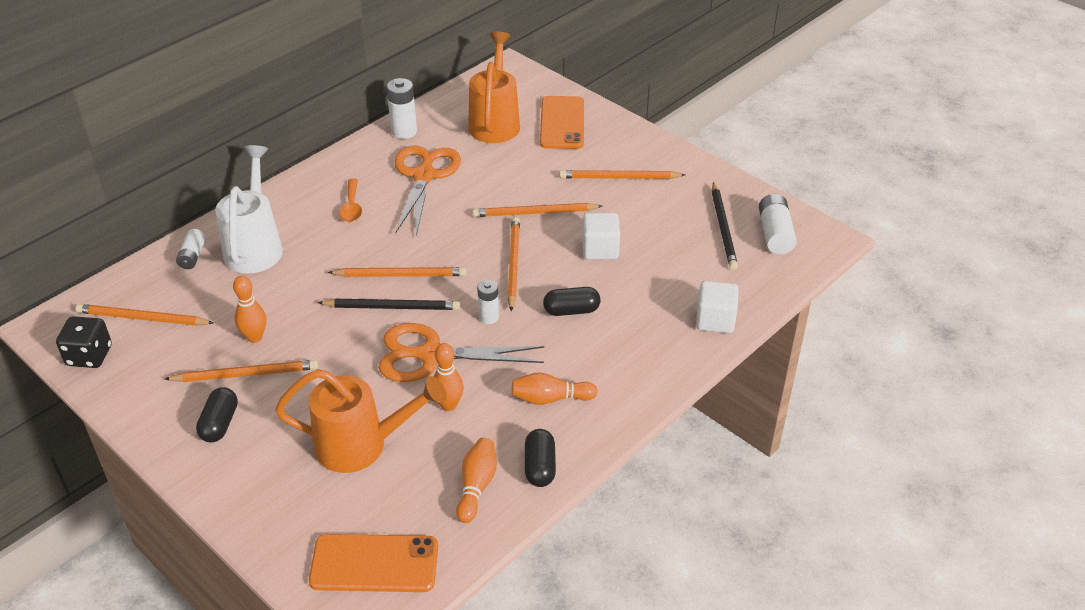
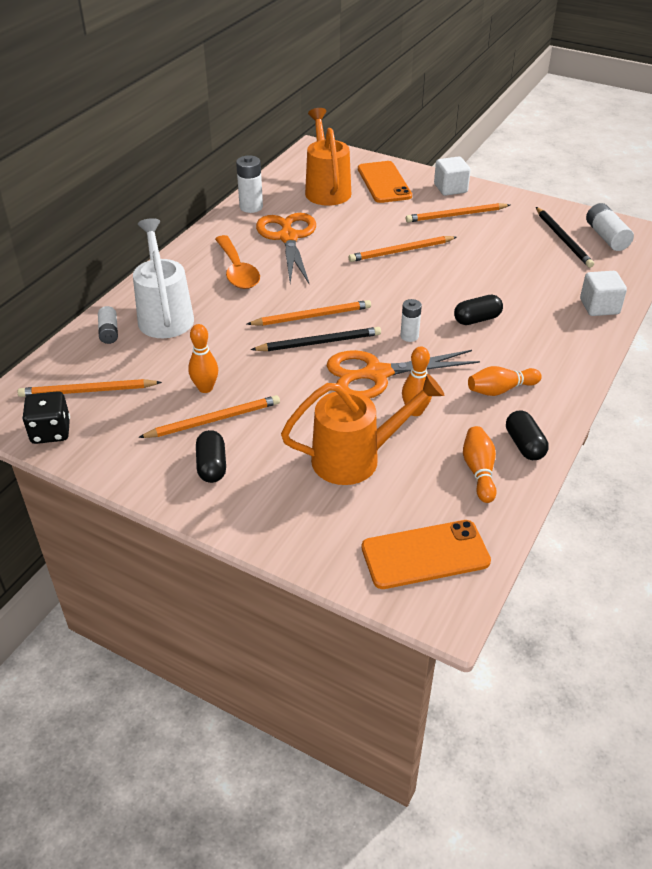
camera: 15 degrees left, 0 degrees up
orange spoon [340,178,362,222] -> orange spoon [215,235,260,289], size x1.57
orange pencil [507,217,520,311] -> none
white cube [582,213,620,260] -> white cube moved to [434,156,471,196]

